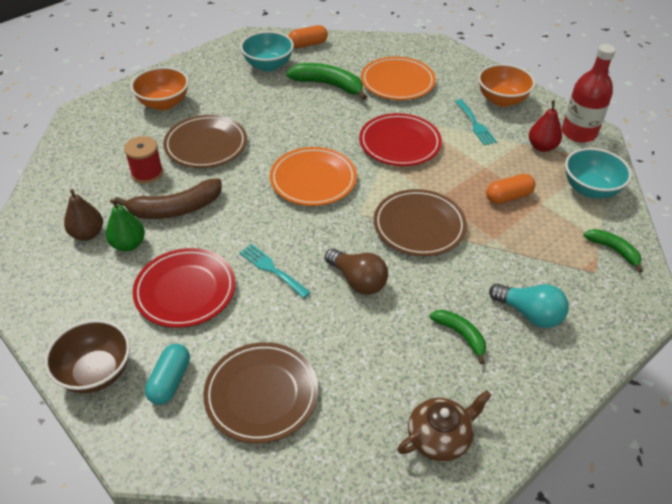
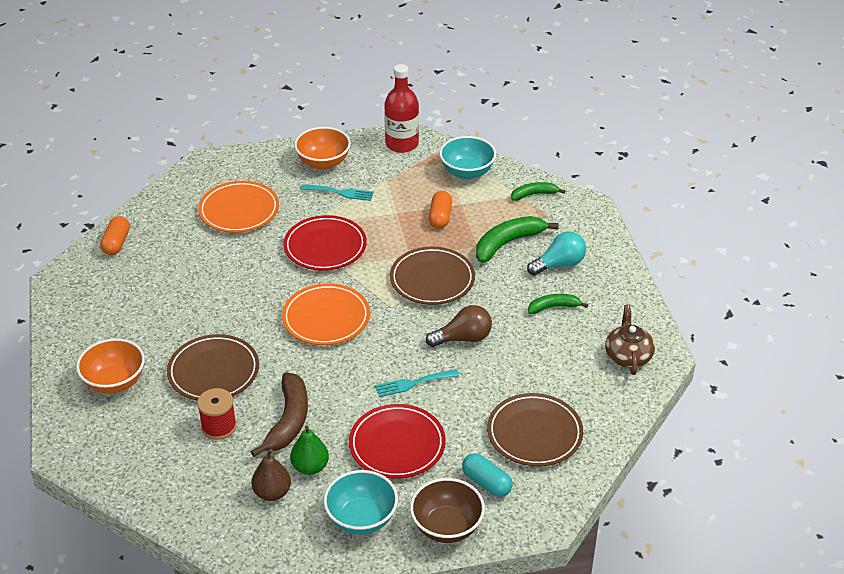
camera: 60 degrees left, 5 degrees down
turquoise bowl [240,31,294,72] -> turquoise bowl moved to [323,470,398,535]
green banana [286,63,367,100] -> green banana moved to [476,216,559,263]
red pear [529,100,562,152] -> none

